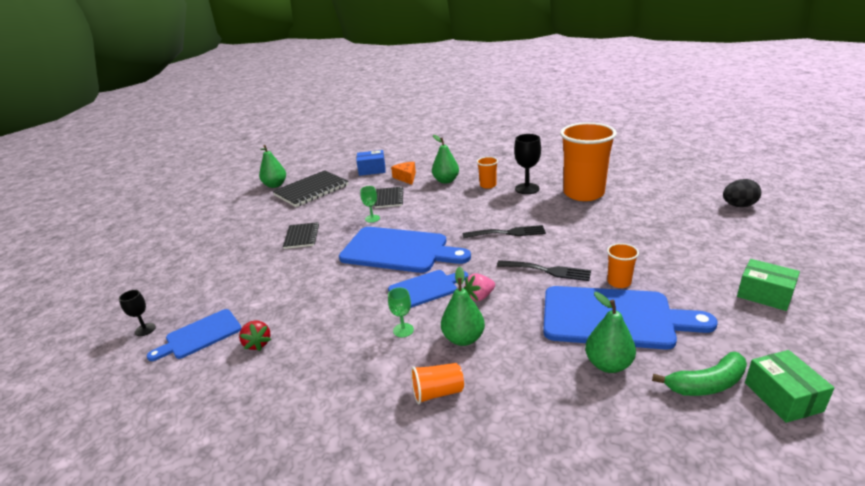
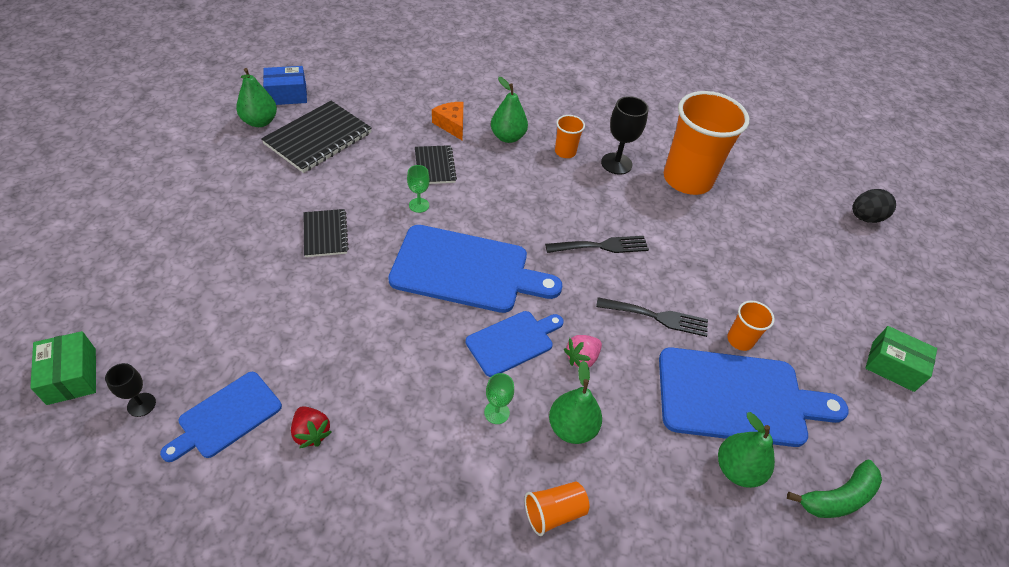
camera: 15 degrees left, 20 degrees up
blue box [356,150,386,176] -> blue box moved to [263,66,307,105]
green box [745,350,835,423] -> green box moved to [30,331,96,405]

